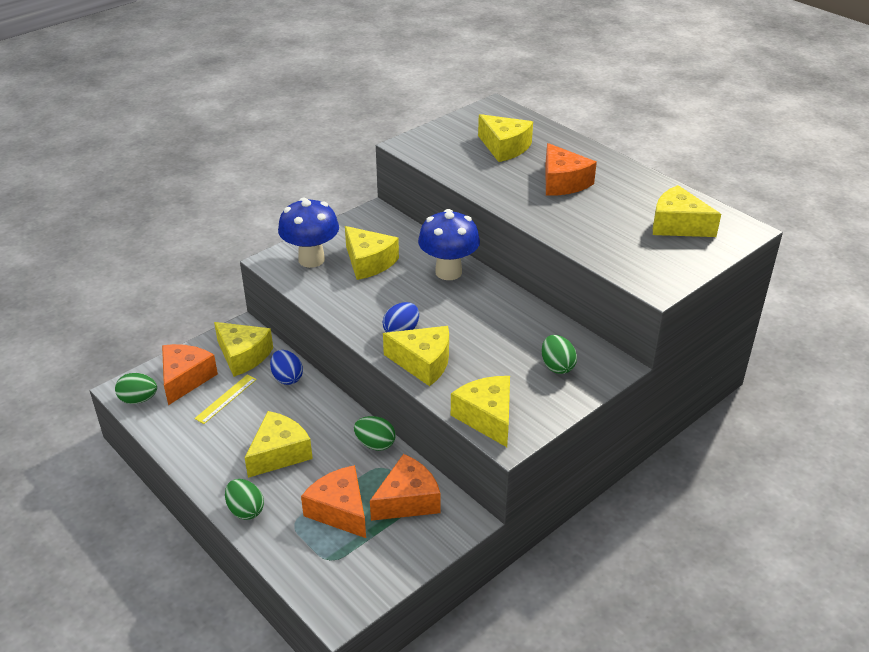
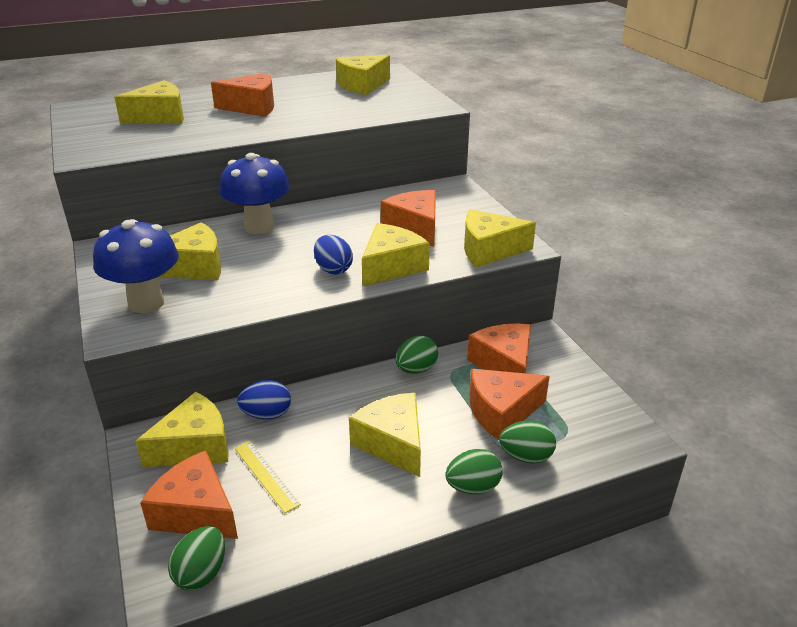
camera: 70 degrees left, 5 degrees down
green egg [542,335,577,374] -> green egg moved to [499,420,556,463]
none -> orange cheese [381,190,436,247]

